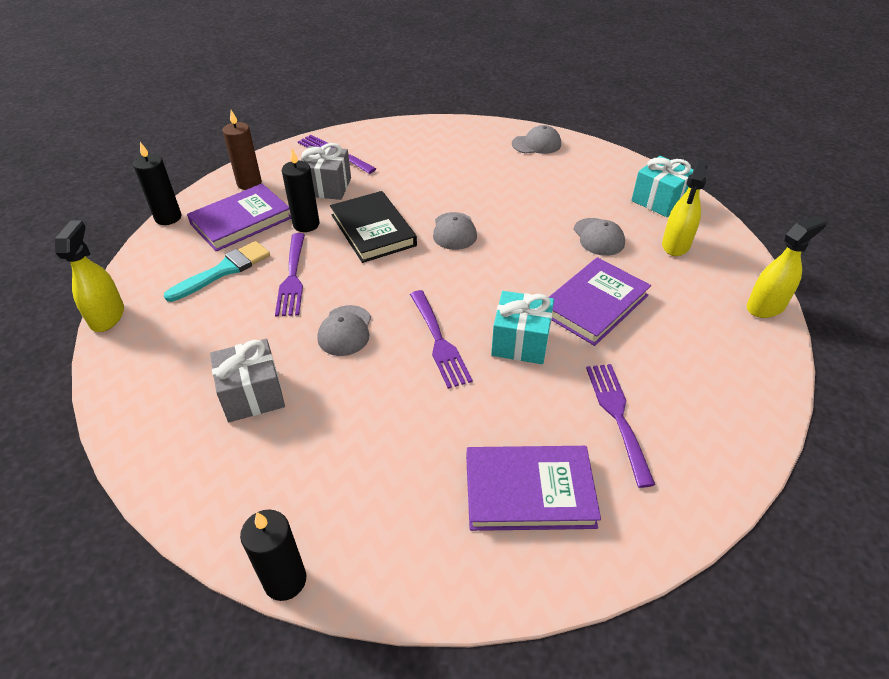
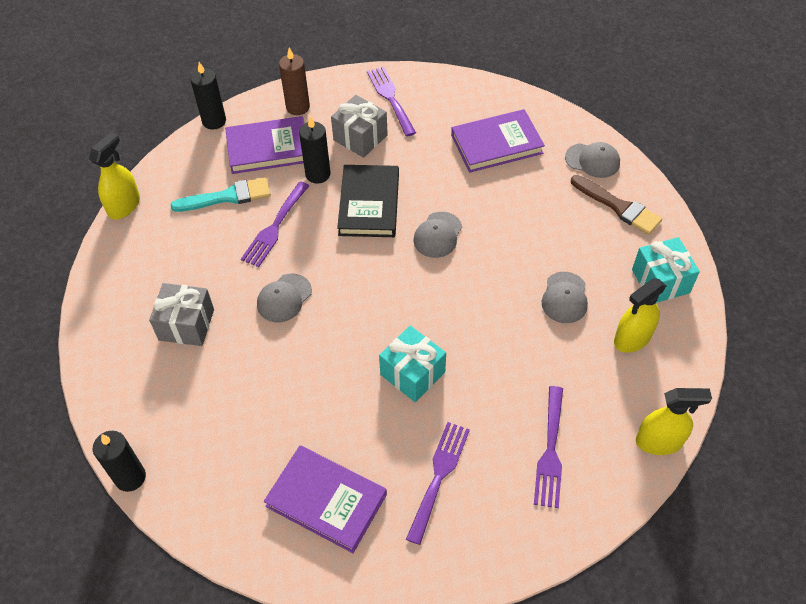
camera: 30 degrees right, 10 degrees up
purple fork [410,290,472,389] -> purple fork moved to [534,386,563,508]
purple book [549,257,651,346] -> purple book moved to [451,109,545,173]
none -> brown brush [571,175,662,235]

